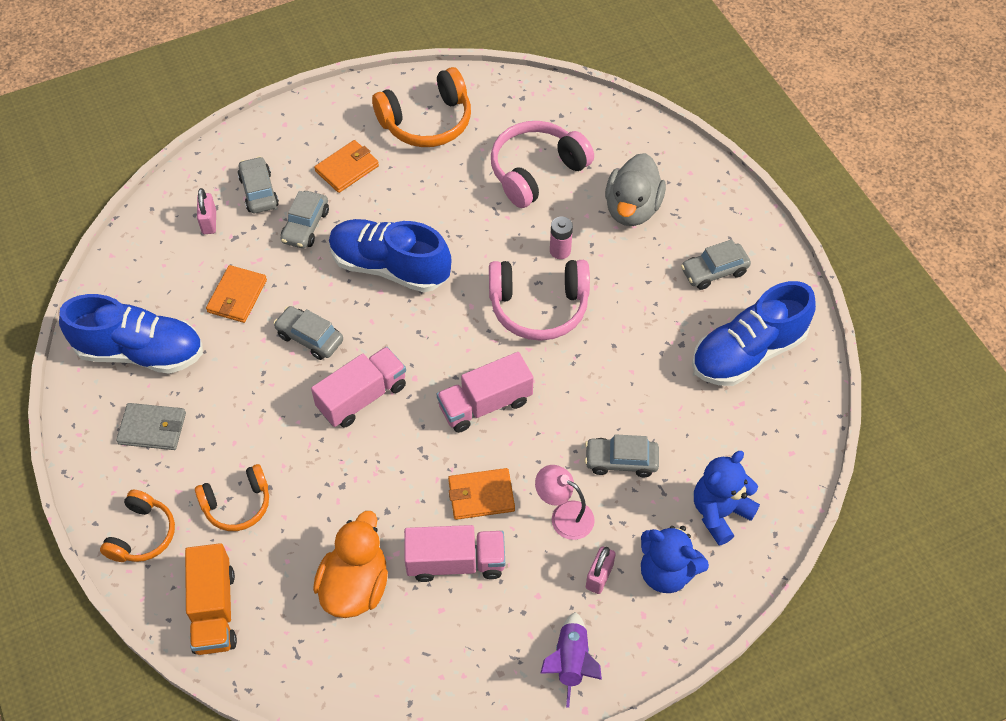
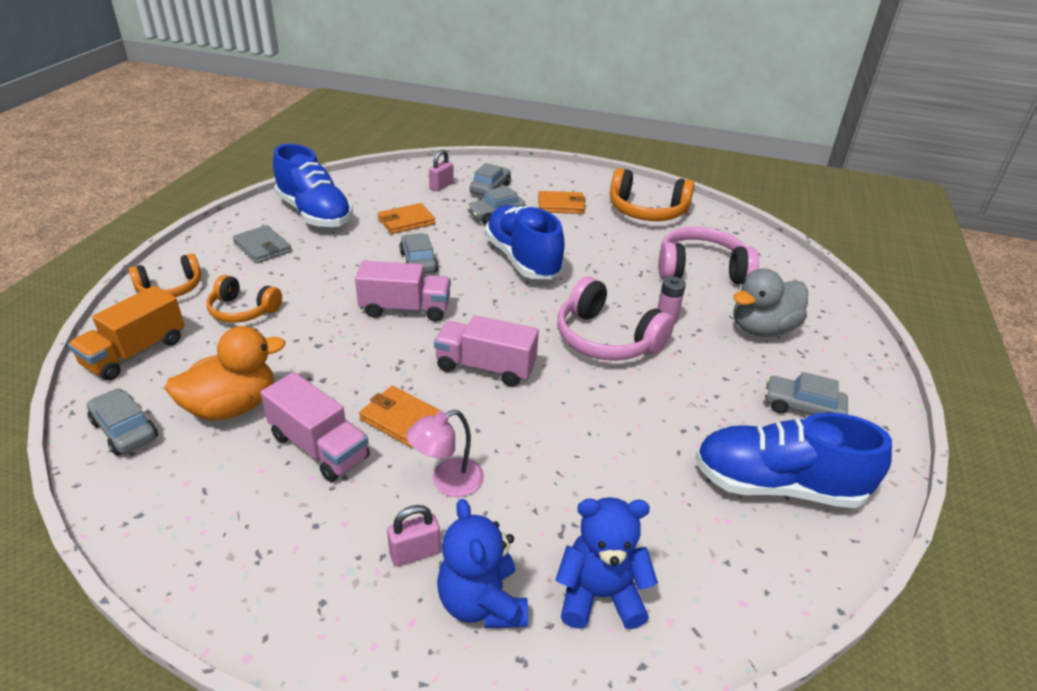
camera: 40 degrees right, 20 degrees down
pink lamp [535,465,595,540] -> pink lamp turned 105 degrees counterclockwise [406,410,484,497]
purple rocket [540,612,602,708] -> none
grey car [585,434,659,477] -> grey car moved to [87,388,158,456]

